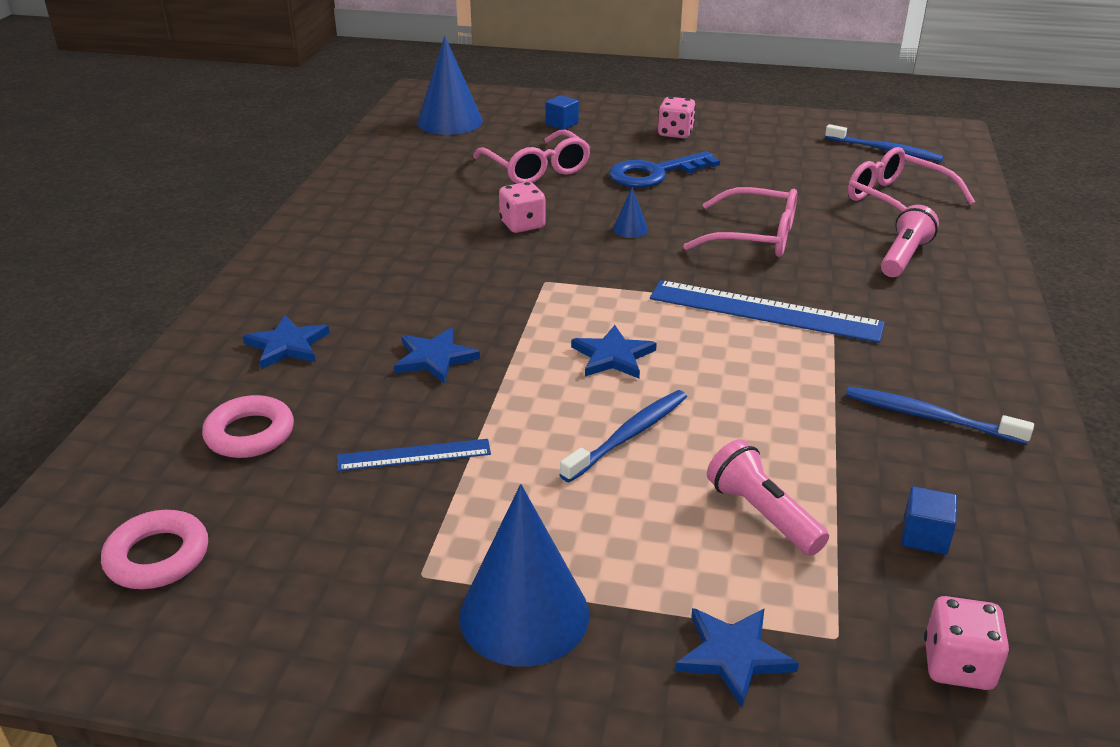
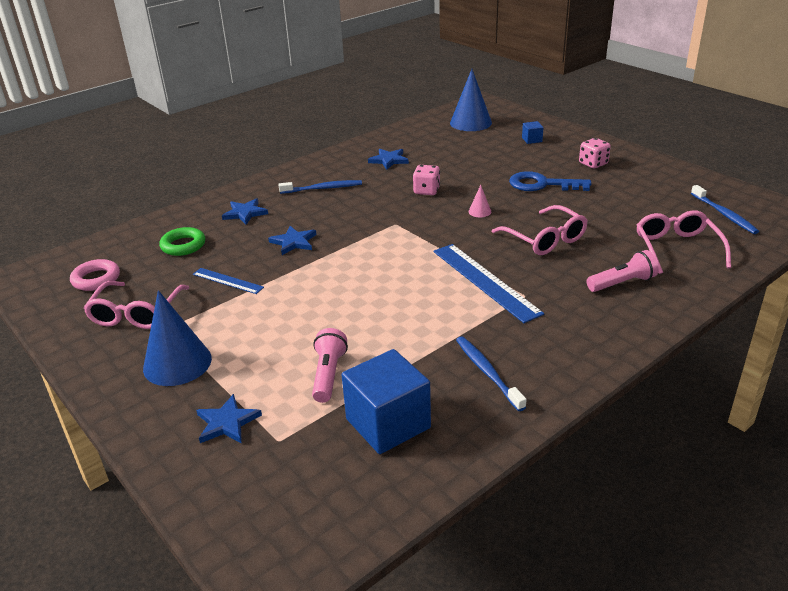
camera: 40 degrees right, 0 degrees up
pink ring [202,395,294,458] -> green ring [159,227,205,256]
pink glasses [473,129,591,184] -> pink glasses moved to [83,281,189,329]
blue toothbrush [559,390,687,483] -> blue toothbrush moved to [278,180,362,194]
blue star [571,325,657,378] -> blue star moved to [368,149,409,170]
blue cone [613,187,648,238] -> pink cone [468,185,491,217]
blue cube [902,486,957,555] -> blue cube [342,349,431,454], size x2.28
pink dice [924,596,1010,690] -> none

